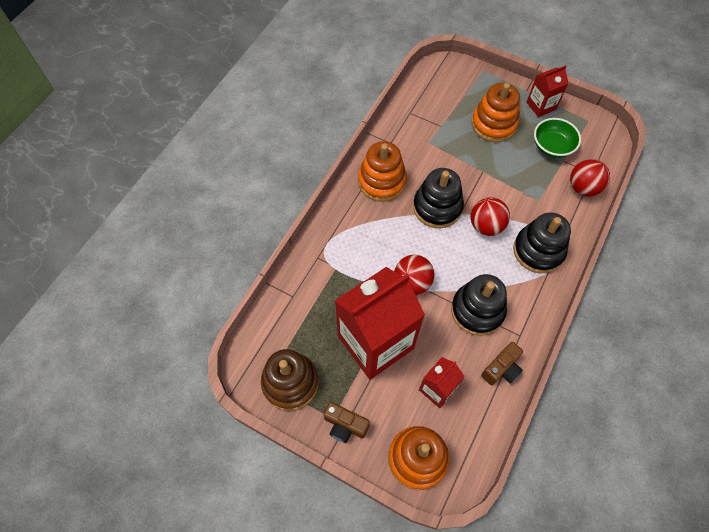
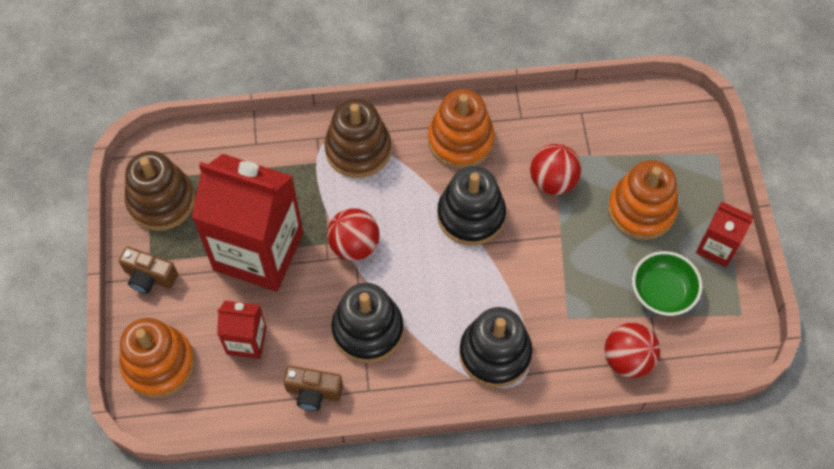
camera: 55 degrees right, 0 degrees up
brown camera [324,402,370,443] -> brown camera turned 60 degrees counterclockwise [119,246,178,294]
red ball [471,197,510,236] -> red ball moved to [530,144,582,195]
none -> brown stacking toy [324,99,391,178]

